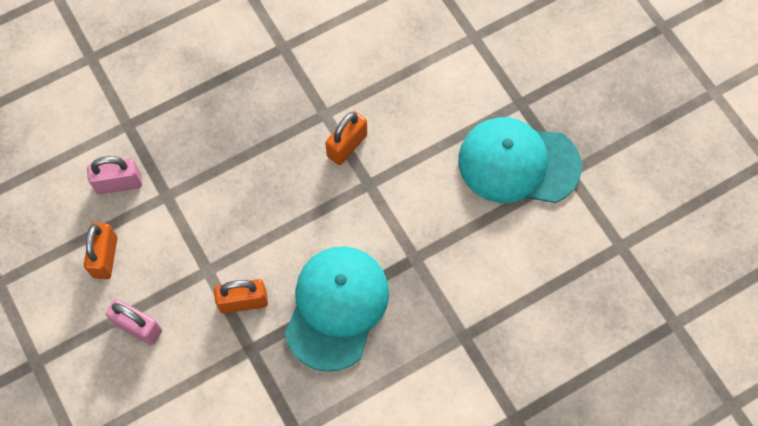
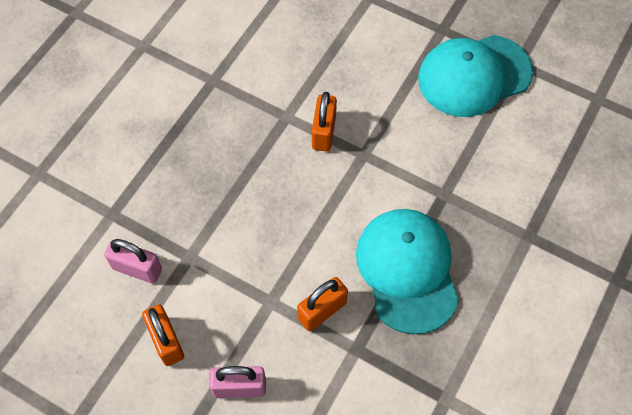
camera: 30 degrees left, 5 degrees down
pink padlock [87,156,142,194] -> pink padlock turned 60 degrees clockwise [104,239,162,284]

